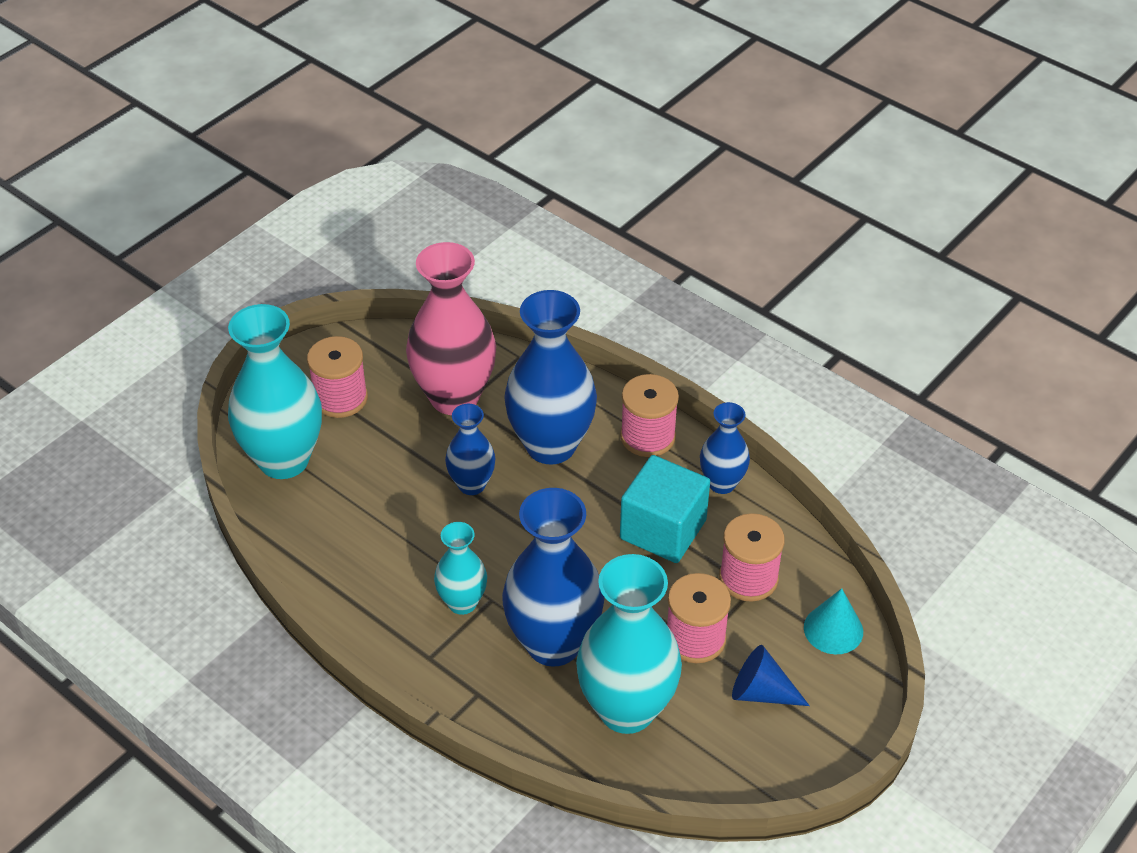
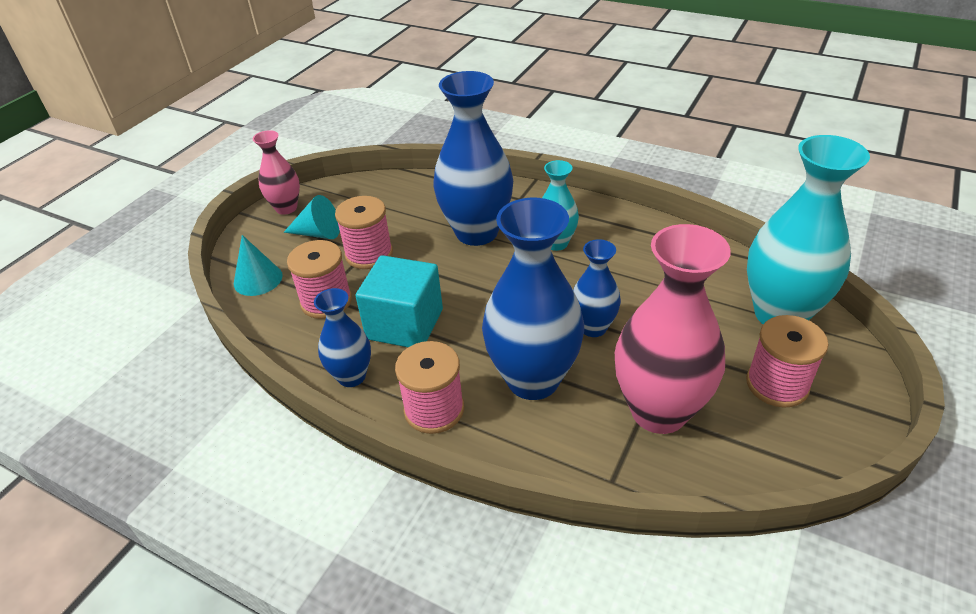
camera: 170 degrees right, 5 degrees down
turquoise vase [576,554,682,734] -> none
blue cone [732,645,810,706] -> turquoise cone [284,195,340,239]
none -> pink vase [253,130,300,215]

